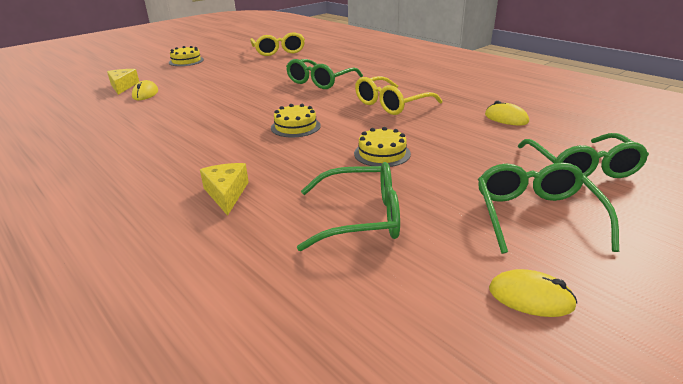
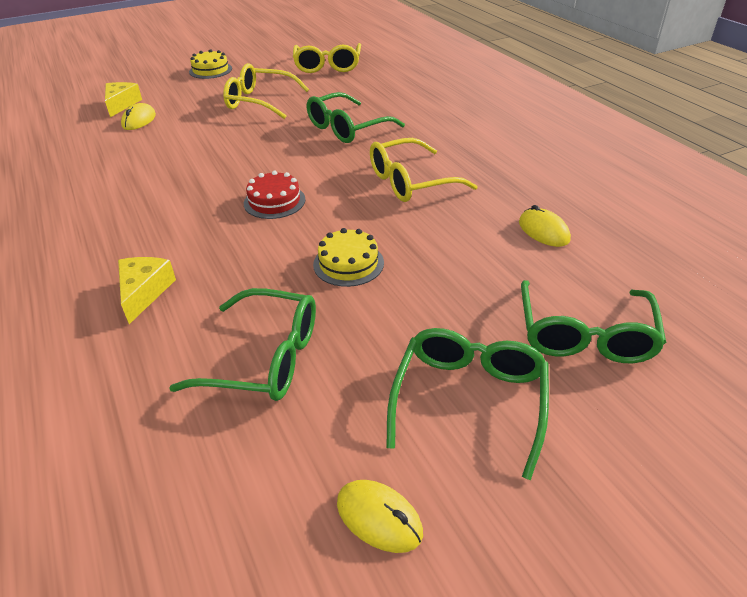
camera: 15 degrees right, 10 degrees up
yellow cake [271,104,321,138] -> red cake [244,171,306,219]
none -> yellow glasses [223,63,309,119]

